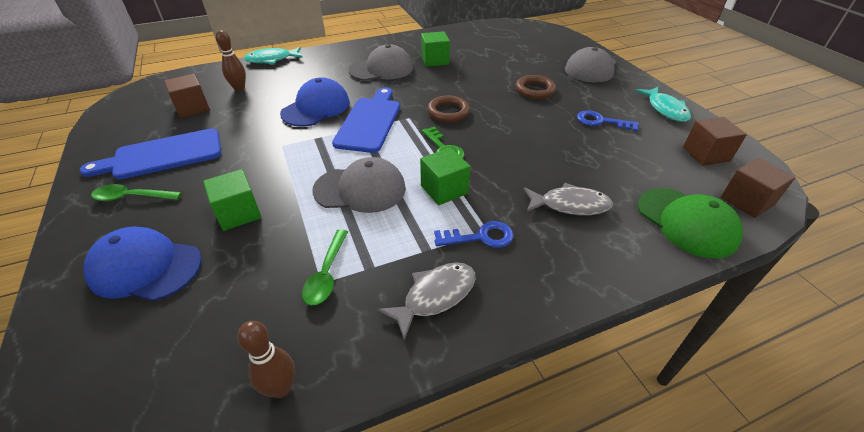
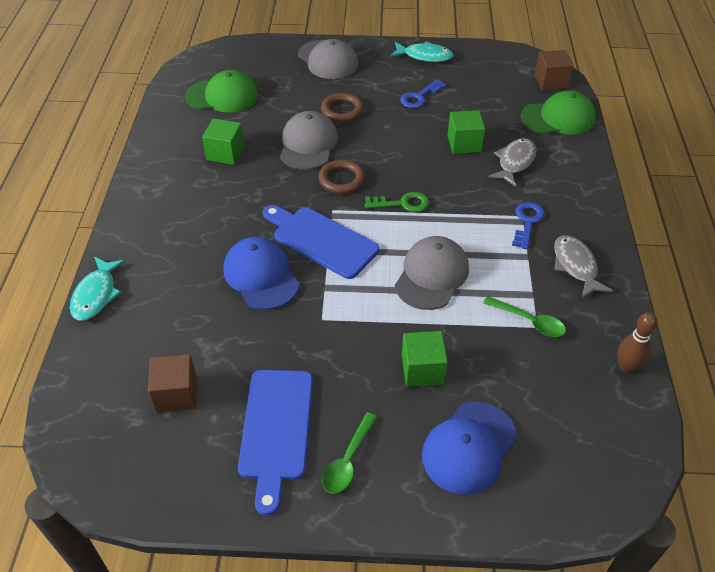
camera: 65 degrees left, 5 degrees up
brown bowling pin [216,30,246,91] -> none
grey cap [348,44,413,81] -> grey cap moved to [280,111,338,170]
green cube [420,148,470,205] -> green cube moved to [448,110,485,154]
brown cube [683,117,747,166] -> none
none -> green cap [185,70,258,113]

